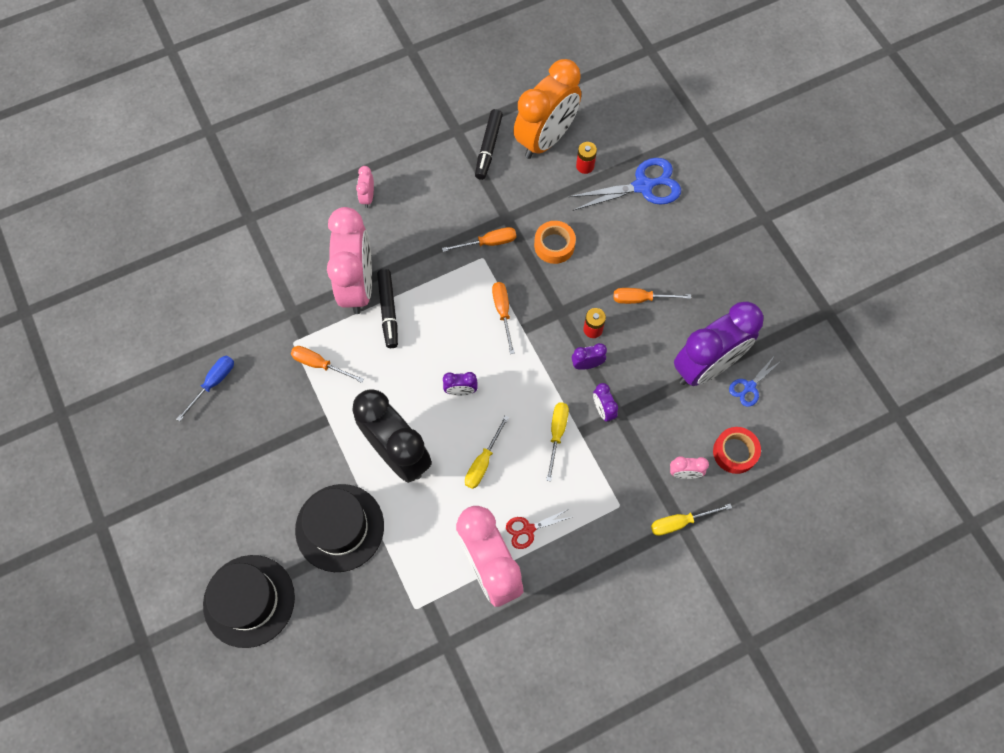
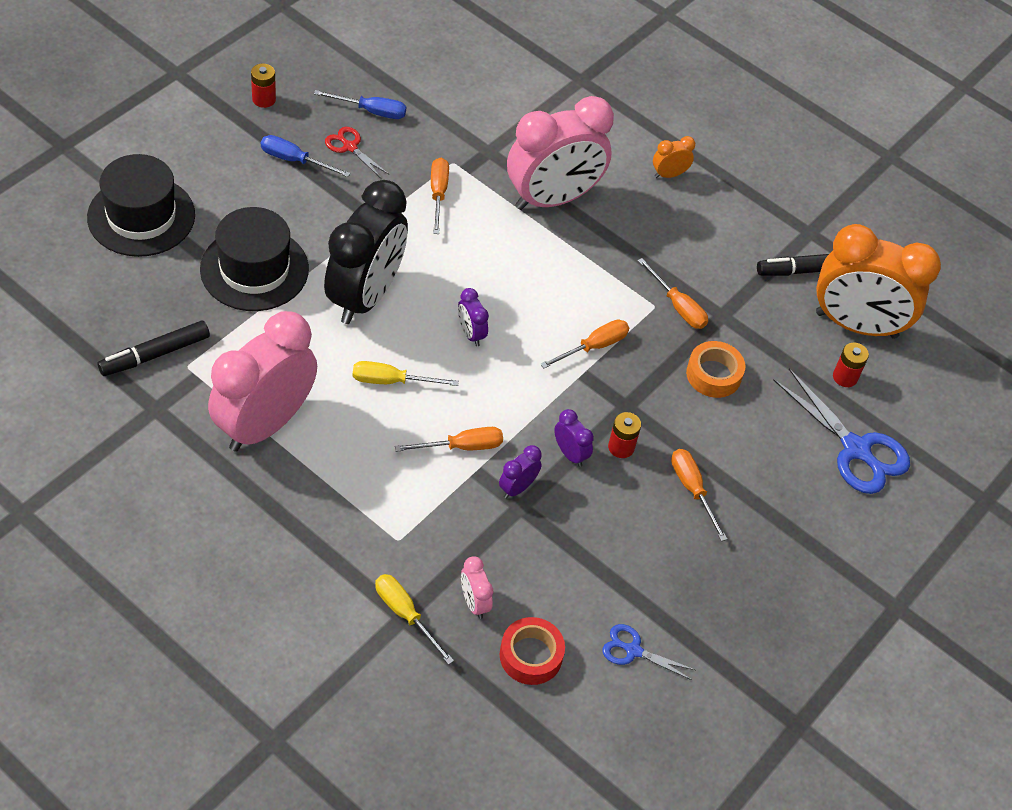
camera: 60 degrees right, 15 degrees down
pink clock [356,166,374,208] -> orange clock [653,136,695,178]
black marker [377,269,398,348] -> black marker moved to [98,320,210,376]
red scissors [506,509,571,549] -> red scissors moved to [325,127,389,178]
yellow screwdriver [546,403,569,481] -> orange screwdriver [395,427,503,452]
purple clock [674,301,764,386] -> none
none -> red battery [251,63,276,108]
none -> blue screwdriver [261,135,351,177]

